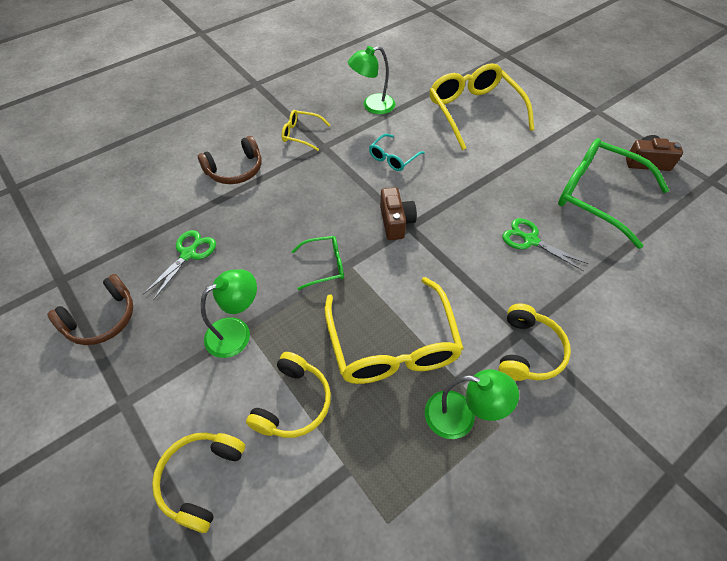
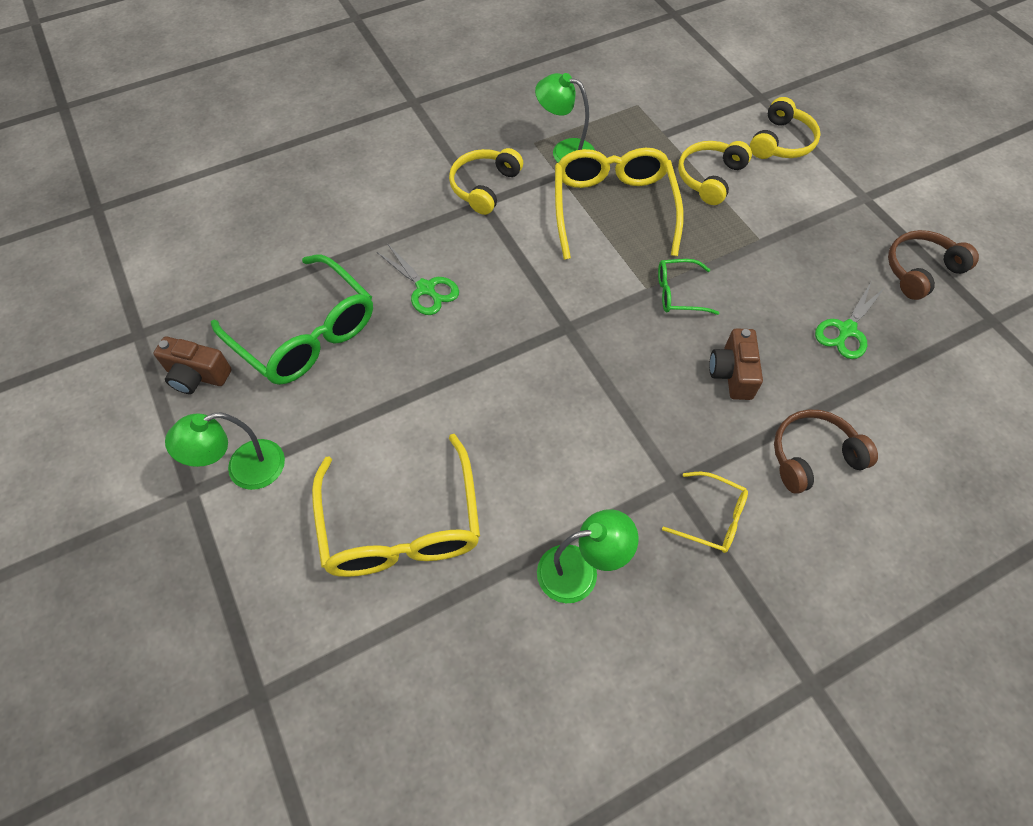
camera: 170 degrees left, 5 degrees up
green lamp [200,269,257,358] -> green lamp moved to [165,412,285,490]
turquoise glasses [369,134,425,171] -> none
brown camera [380,187,417,240] -> brown camera moved to [709,329,763,400]

